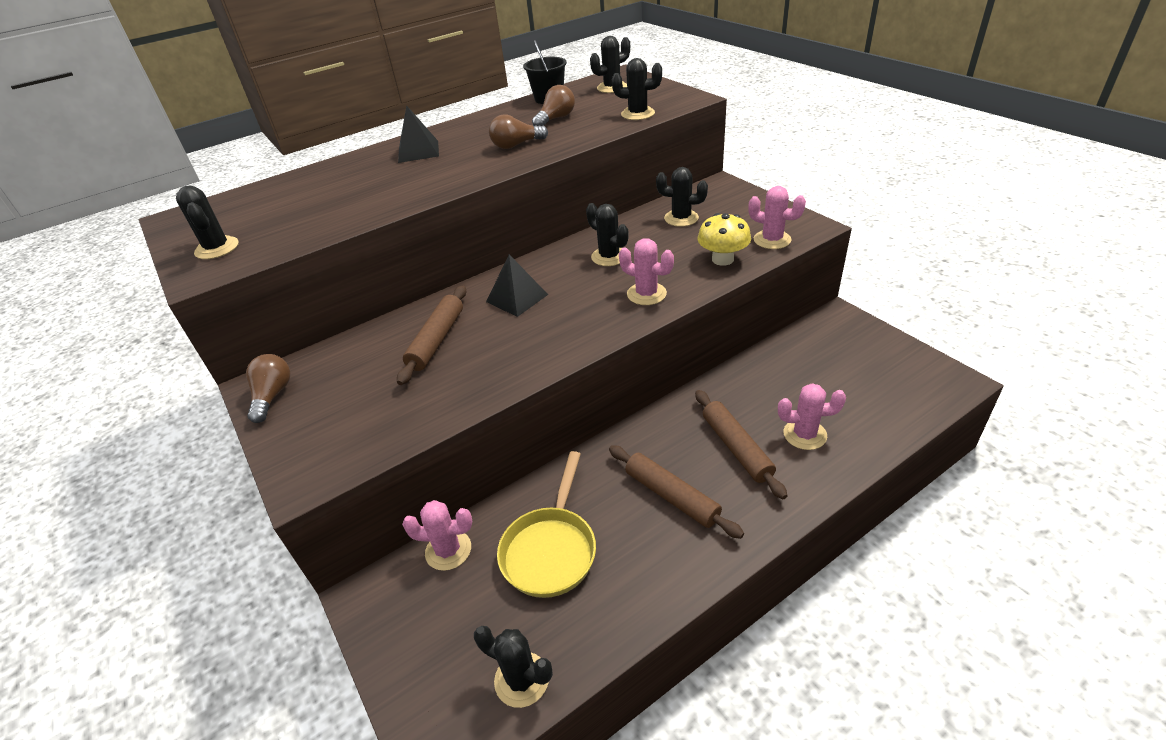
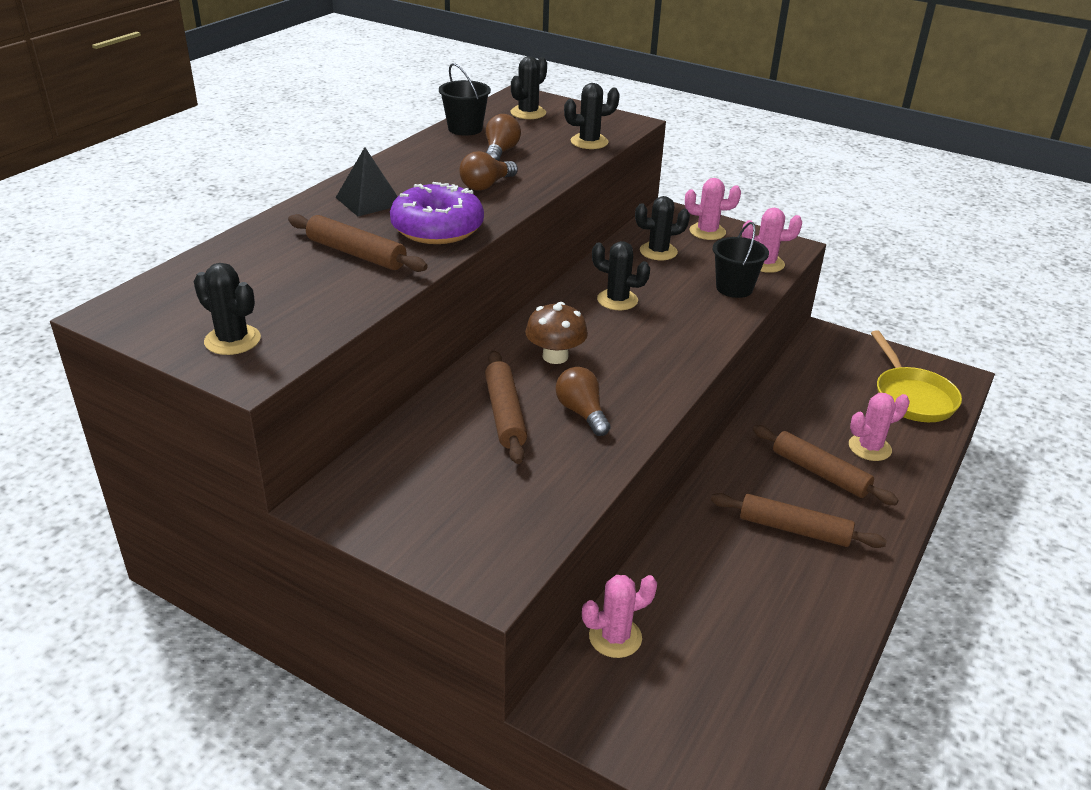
camera: 30 degrees left, 5 degrees down
brown light bulb [246,354,291,423] -> brown light bulb moved to [556,367,610,436]
black cactus [474,626,553,708] -> none
black pyramid [486,255,548,317] -> brown mushroom [525,302,588,364]
yellow pan [497,451,596,598] -> yellow pan moved to [871,330,962,422]
pink cactus [619,238,674,305] -> pink cactus moved to [685,178,741,240]
yellow mushroom [697,213,751,266] -> black bucket [713,222,769,298]
none -> brown rolling pin [288,214,428,272]
none -> purple donut [390,182,484,244]

